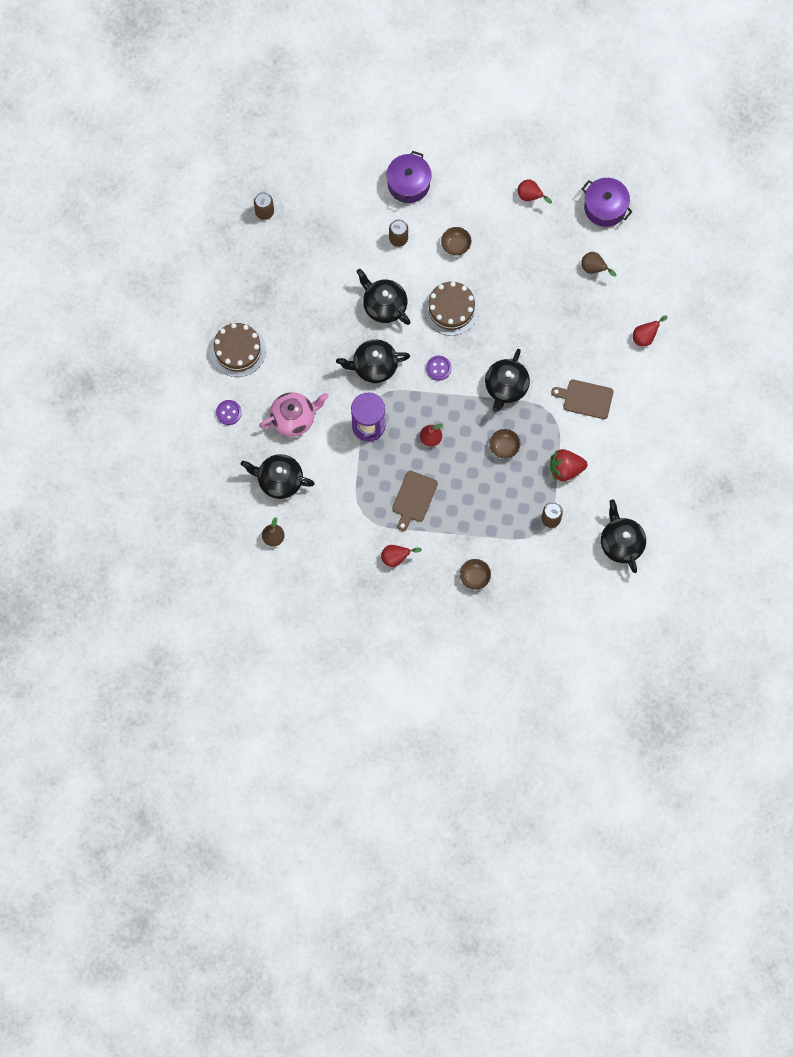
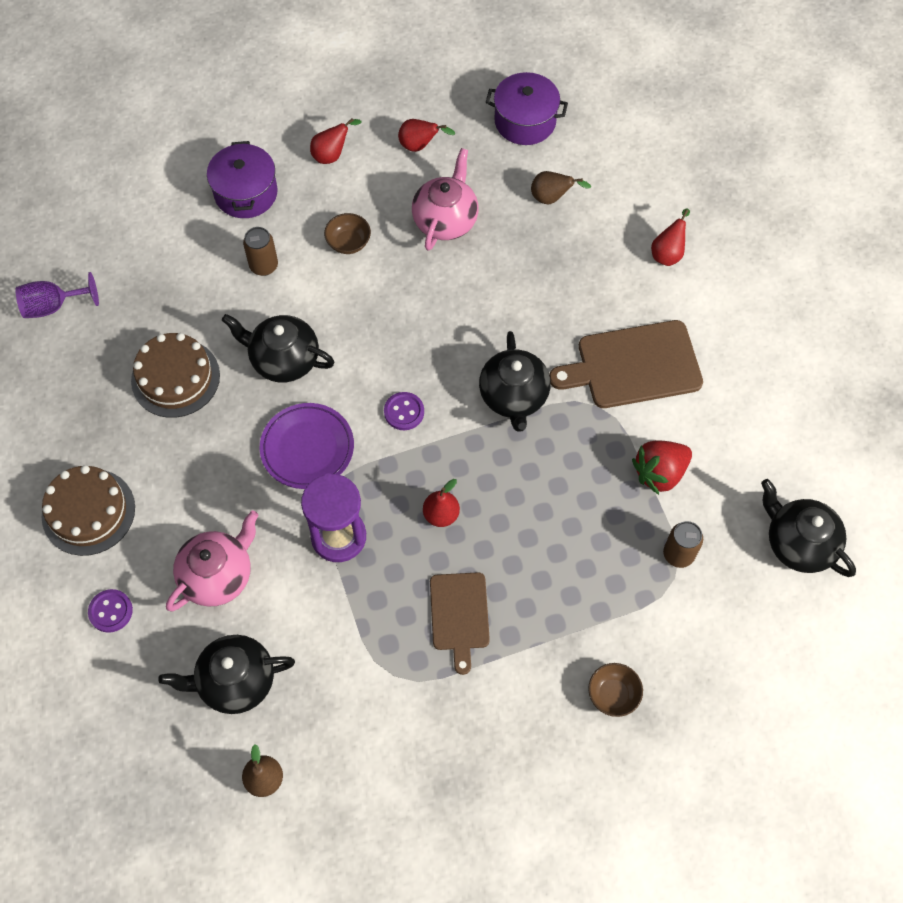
camera: 25 degrees left, 10 degrees down
brown can [254,192,274,220] -> purple goblet [15,272,99,318]
black teapot [336,339,410,383] -> purple plate [260,403,354,489]
red pear [381,545,422,567] -> red pear moved to [310,118,361,164]
brown cake [424,281,479,336] -> brown cake moved to [131,333,220,418]
brown bowl [489,429,521,459] -> none
brown cutting board [551,380,613,419] -> brown cutting board [549,320,703,408], size x1.57
none -> pink teapot [412,148,479,251]

